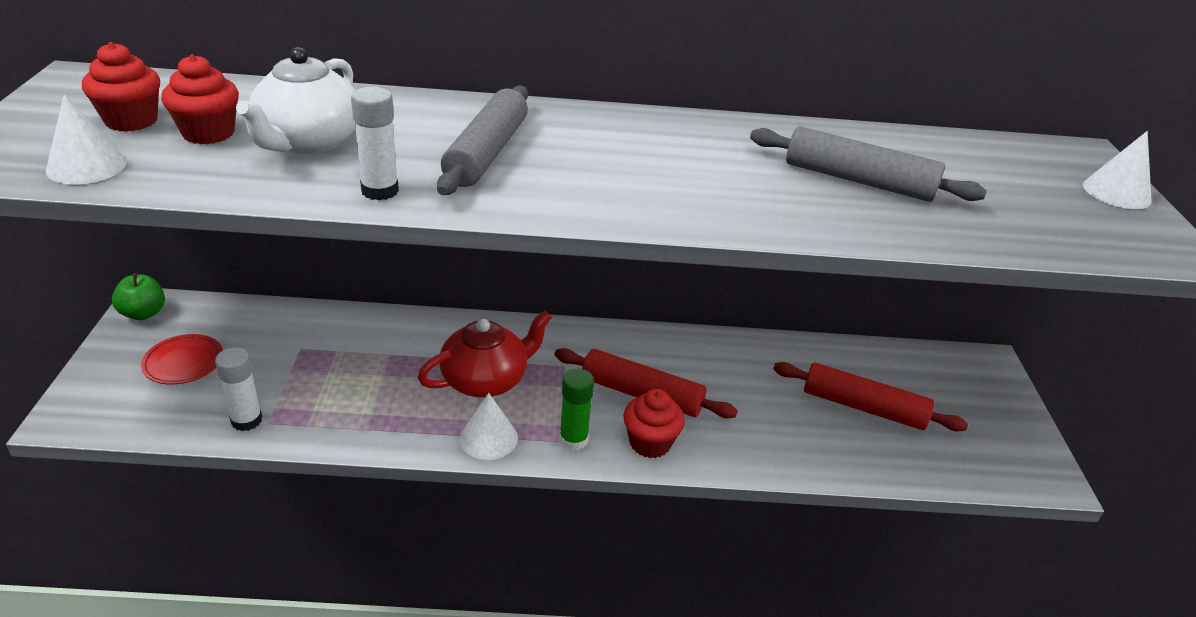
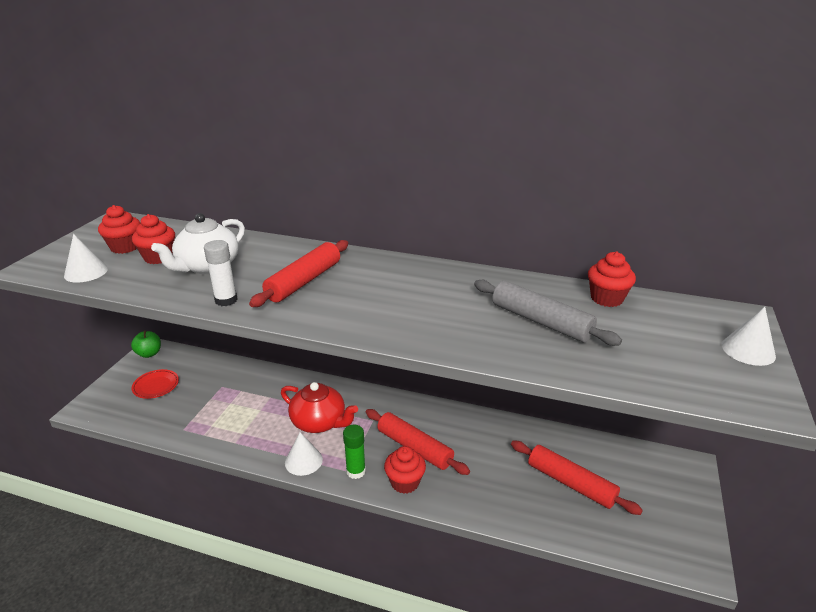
camera: 20 degrees right, 5 degrees down
white glue stick [215,347,262,431] -> none
red teapot [418,311,552,398] -> red teapot turned 45 degrees clockwise [281,382,358,433]
grey rolling pin [437,85,528,195] -> red rolling pin [249,240,348,307]
none -> red cupcake [588,252,636,307]

